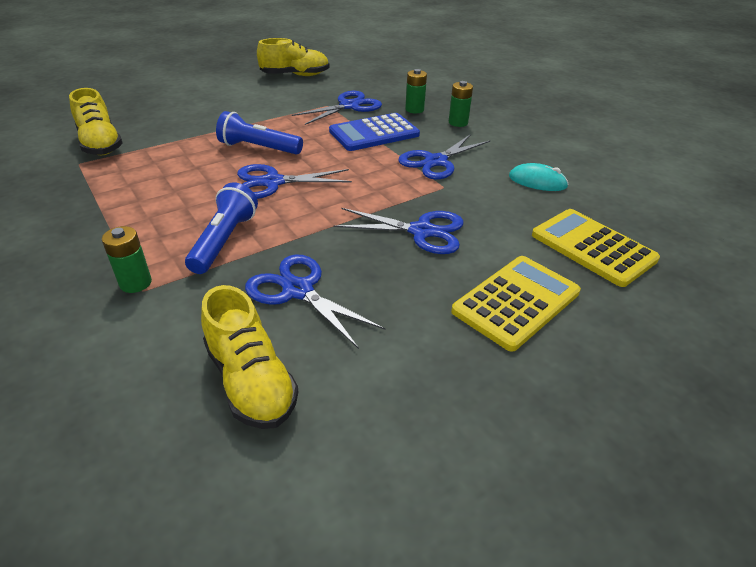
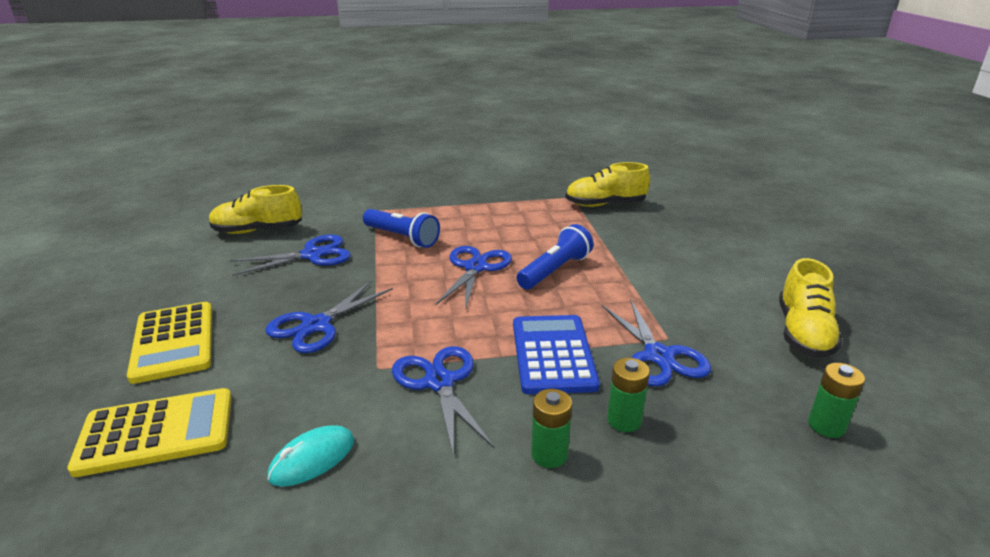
camera: 115 degrees right, 10 degrees down
green battery [102,226,152,293] -> green battery moved to [808,363,865,438]

